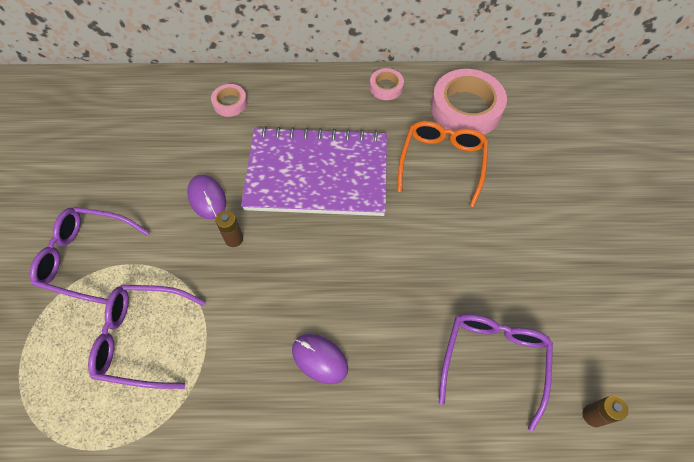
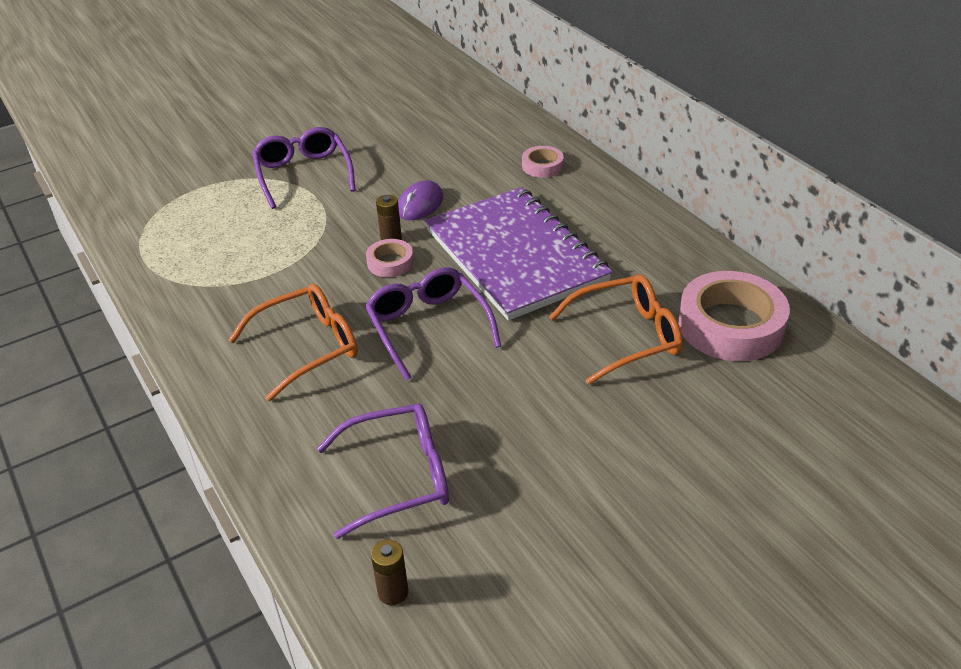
camera: 60 degrees right, 20 degrees down
purple glasses [88,285,205,389] -> purple glasses moved to [365,267,501,380]
purple mouse [292,334,348,384] -> orange glasses [228,284,358,401]
pink tape [370,68,404,100] -> pink tape moved to [366,239,414,277]

